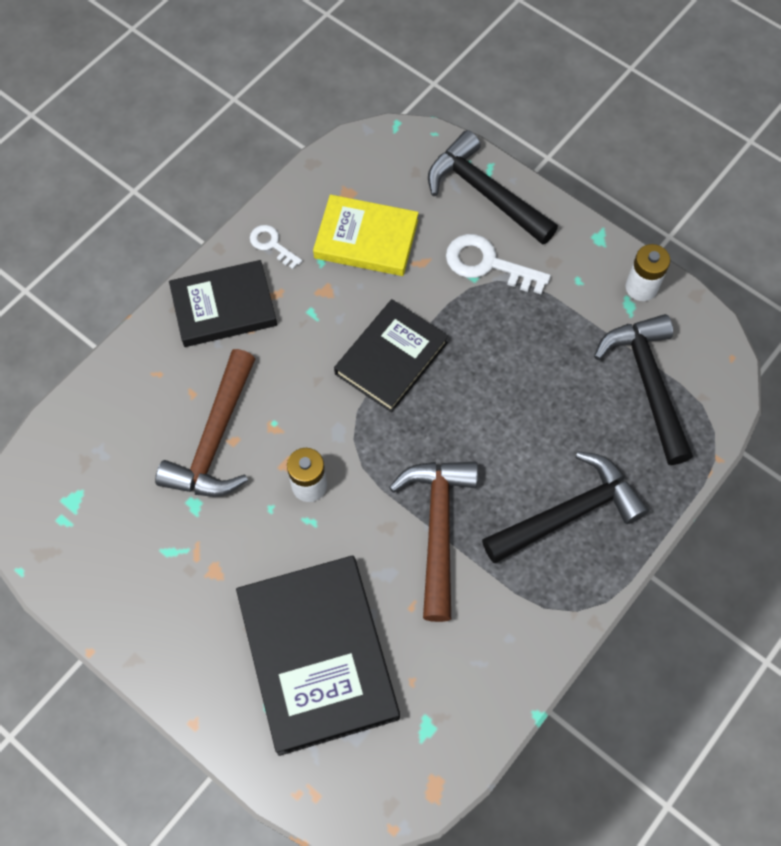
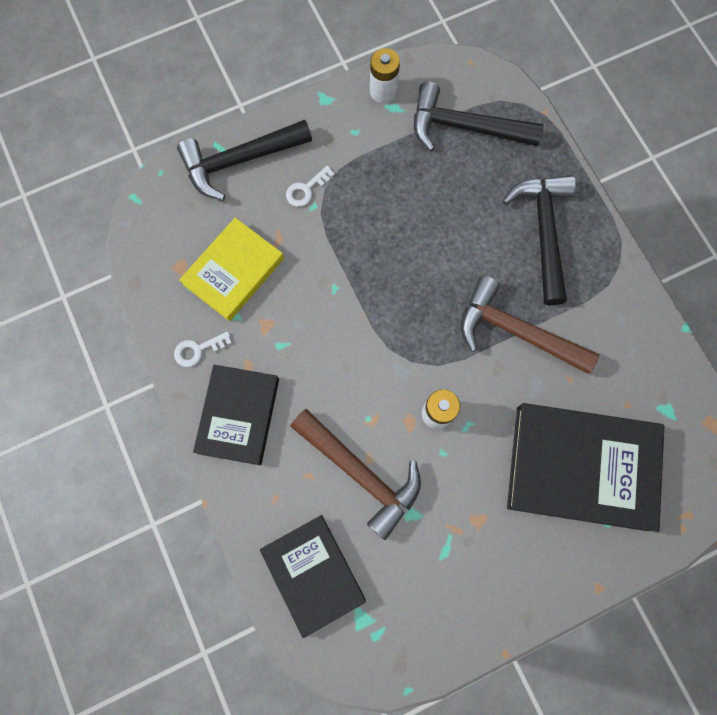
camera: 65 degrees left, 10 degrees up
black book [334,299,449,413] -> black book moved to [260,515,366,638]
white key [446,234,551,294] -> white key [286,165,335,207], size x0.59

